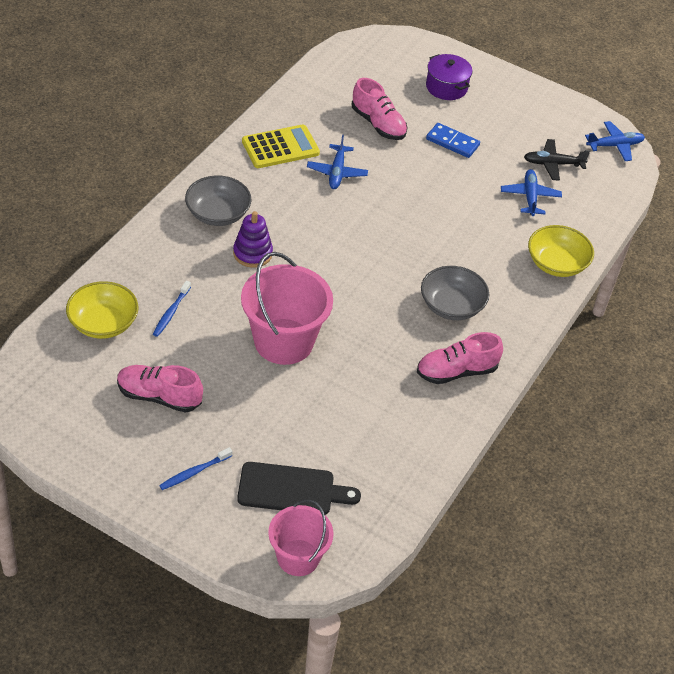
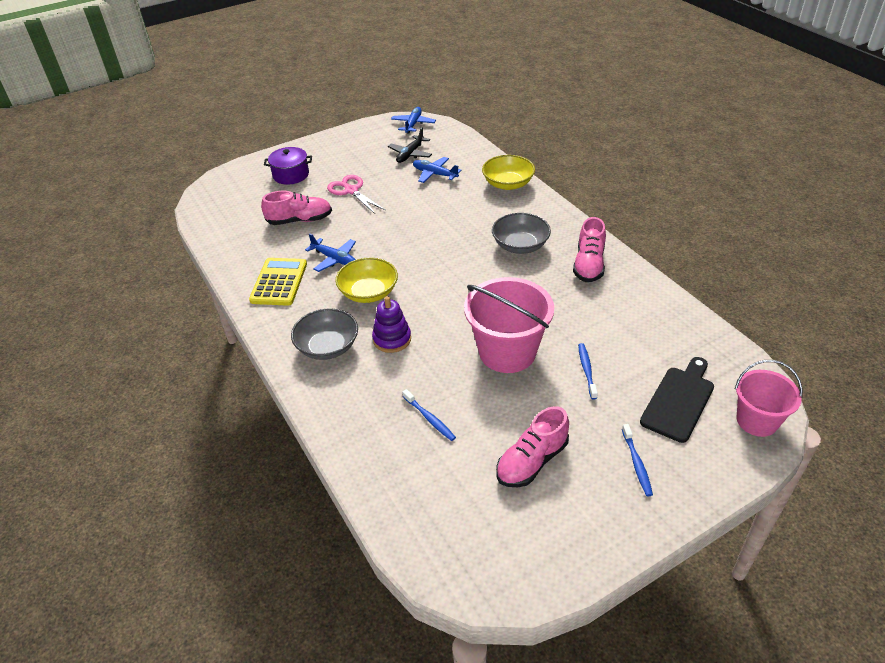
camera: 55 degrees left, 5 degrees down
yellow bowl [66,281,138,339] -> yellow bowl moved to [335,258,398,303]
blue domino [426,123,480,158] -> pink scissors [327,175,386,214]
none -> blue toothbrush [578,343,598,399]

